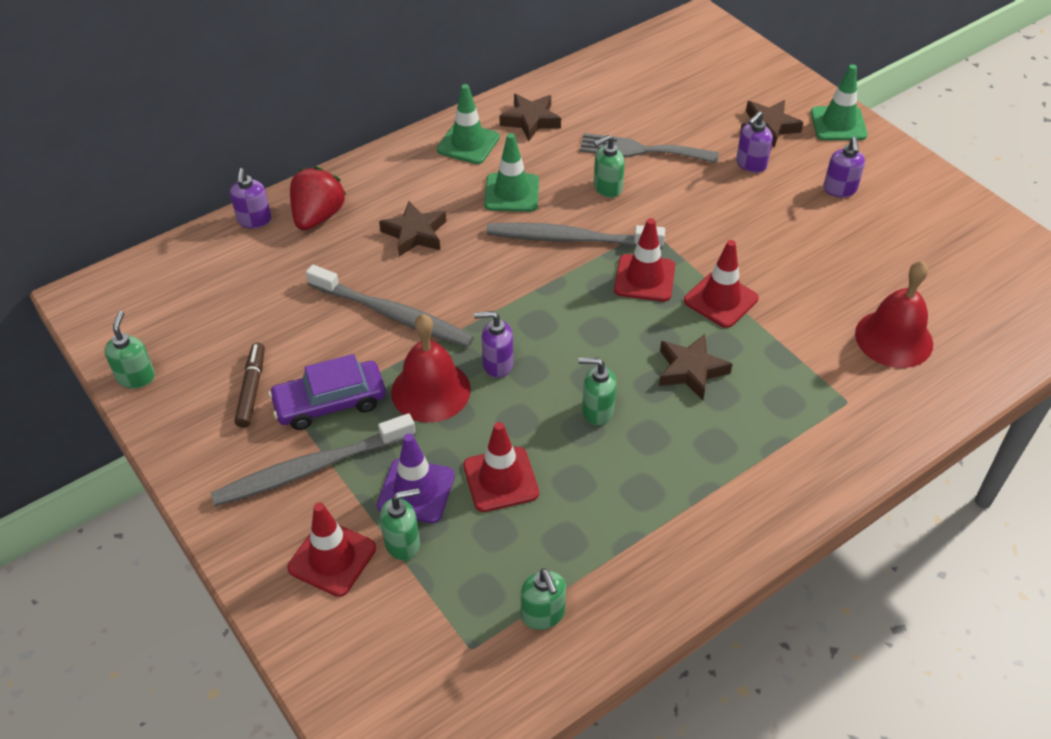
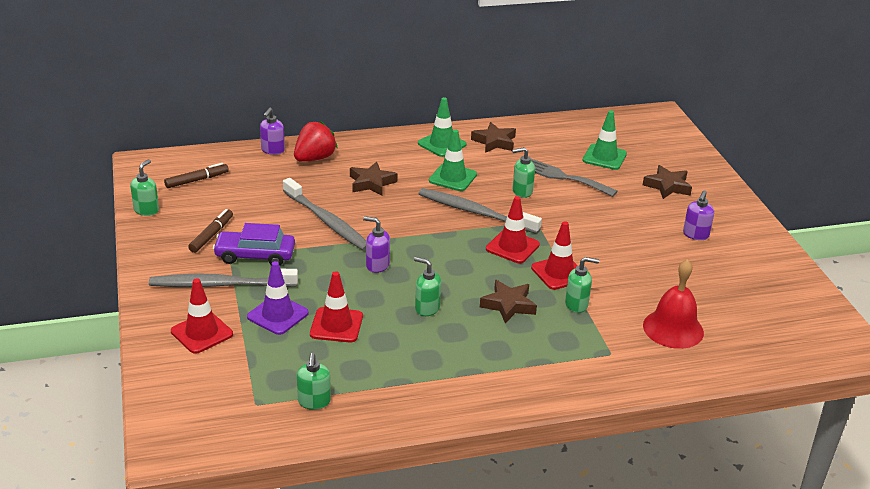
camera: 20 degrees right, 15 degrees down
green soap dispenser [380,488,420,560] -> green soap dispenser moved to [565,257,599,313]
red bell [391,314,471,423] -> none
purple soap dispenser [736,111,773,173] -> none
green traffic cone [811,64,868,140] -> green traffic cone moved to [583,110,627,170]
none -> brown marker [164,163,229,188]

